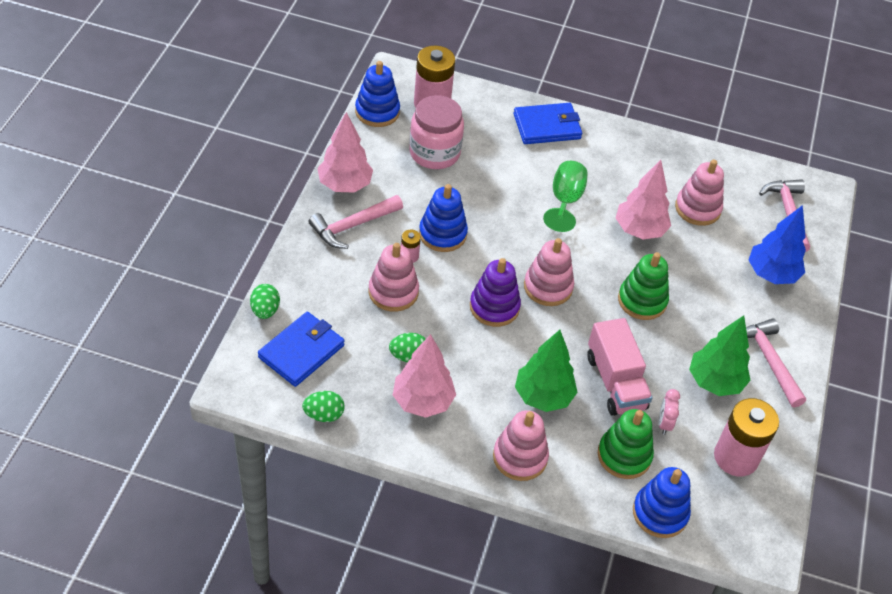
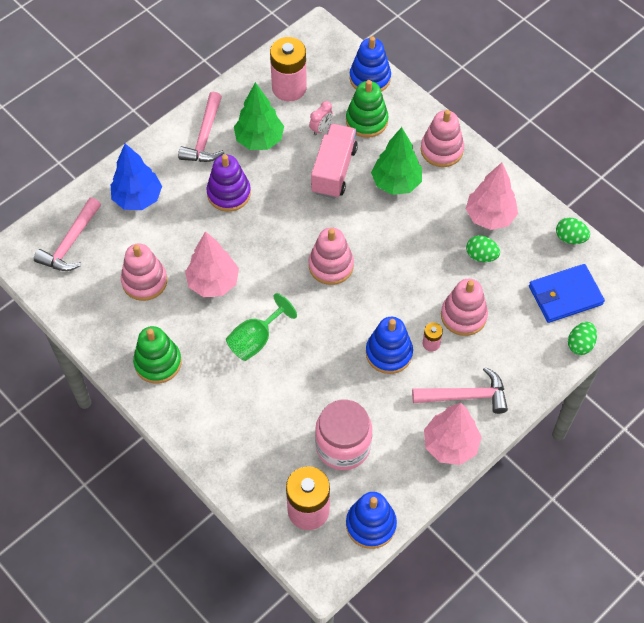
camera: 145 degrees left, 10 degrees up
purple stacking toy [470,258,521,327] -> purple stacking toy moved to [207,154,251,212]
blue wallet [513,103,582,144] -> none
green stacking toy [618,252,669,320] -> green stacking toy moved to [133,326,182,384]

